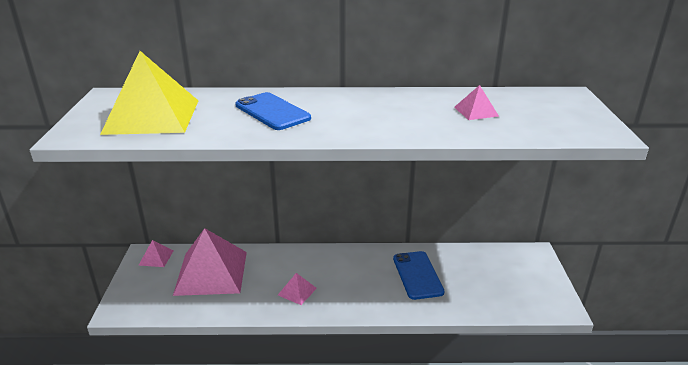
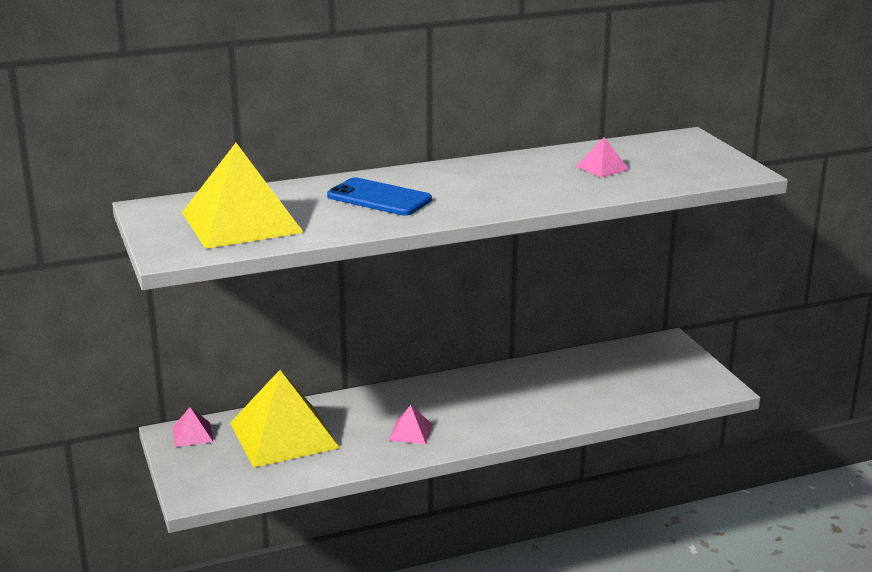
camera: 20 degrees left, 5 degrees down
pink pyramid [173,228,247,296] -> yellow pyramid [230,370,340,468]
blue phone [393,251,445,300] -> none

